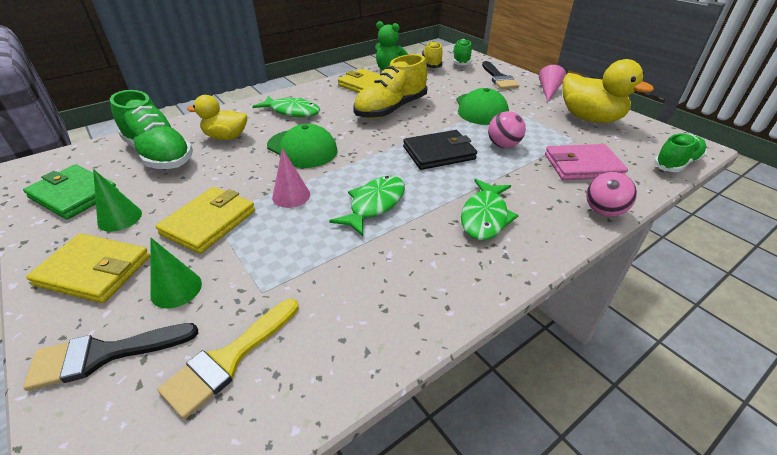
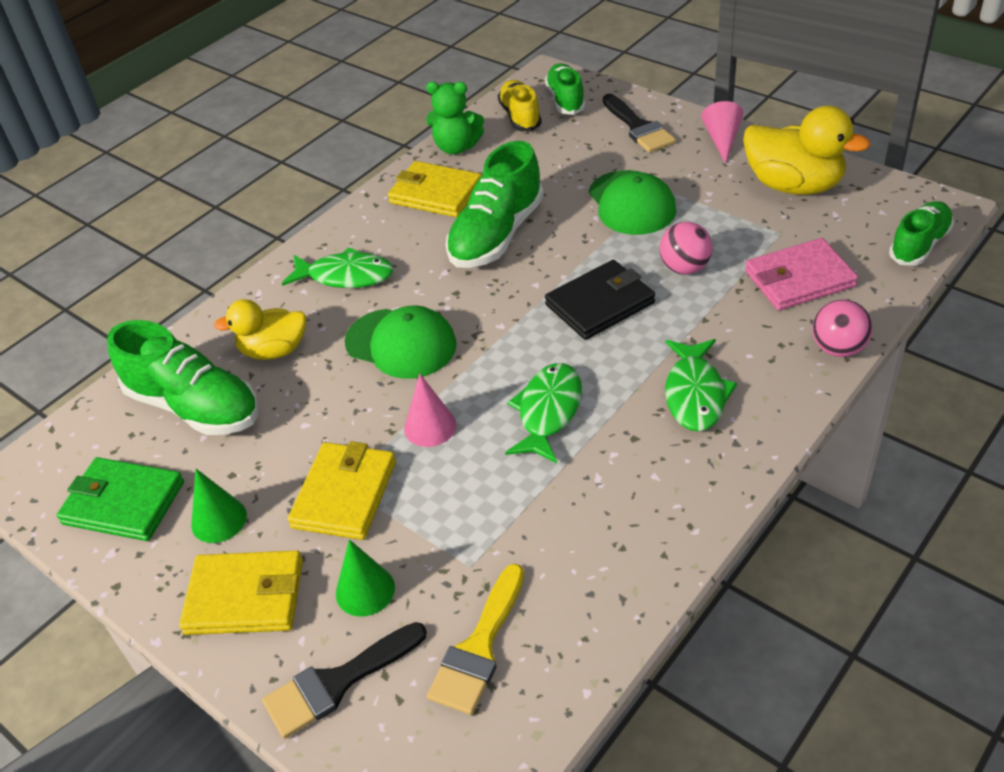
camera: 10 degrees left, 5 degrees up
yellow shoe [353,54,428,119] -> green shoe [446,141,544,268]

